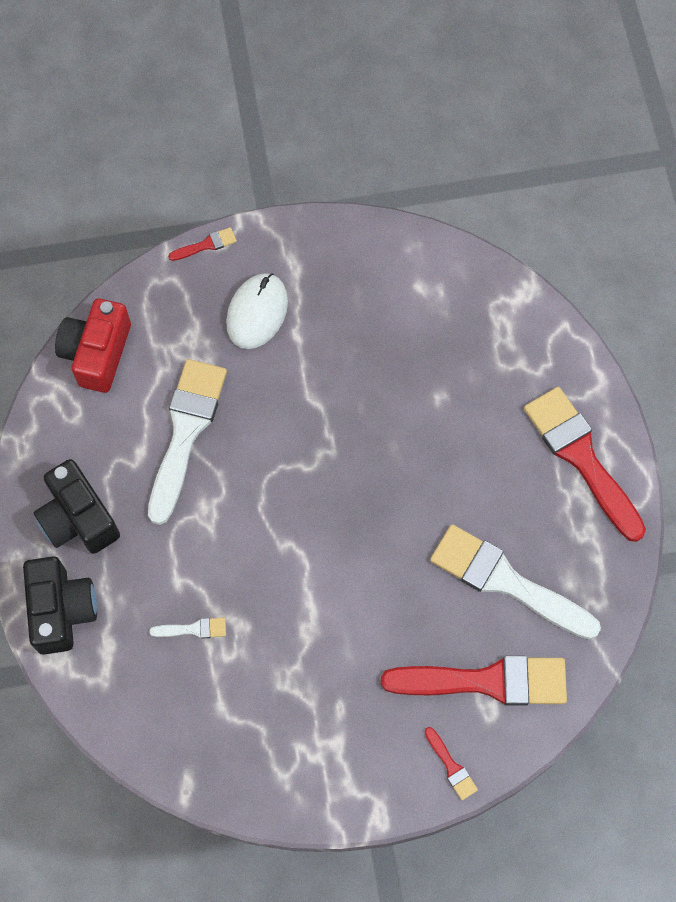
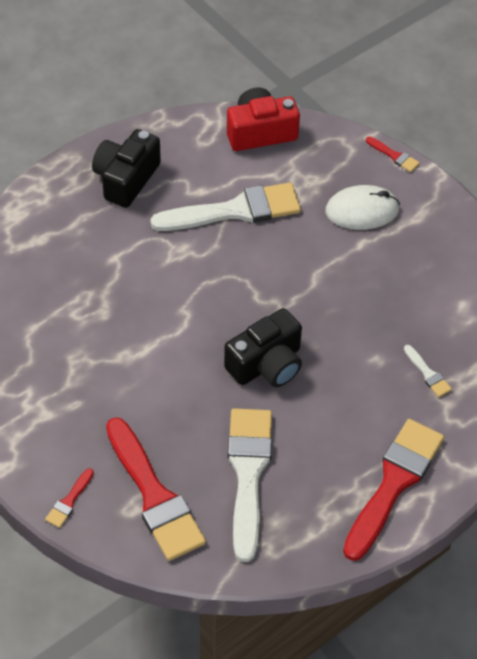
camera: 60 degrees right, 15 degrees down
black camera [23,556,97,655] -> black camera moved to [224,308,302,387]
white brush [149,618,226,639] -> white brush moved to [404,345,452,397]

